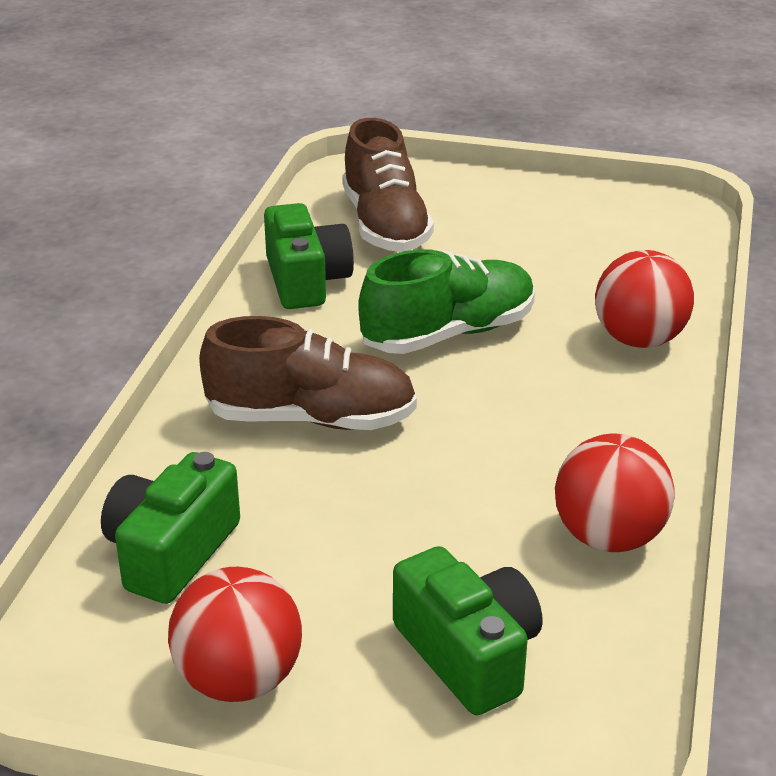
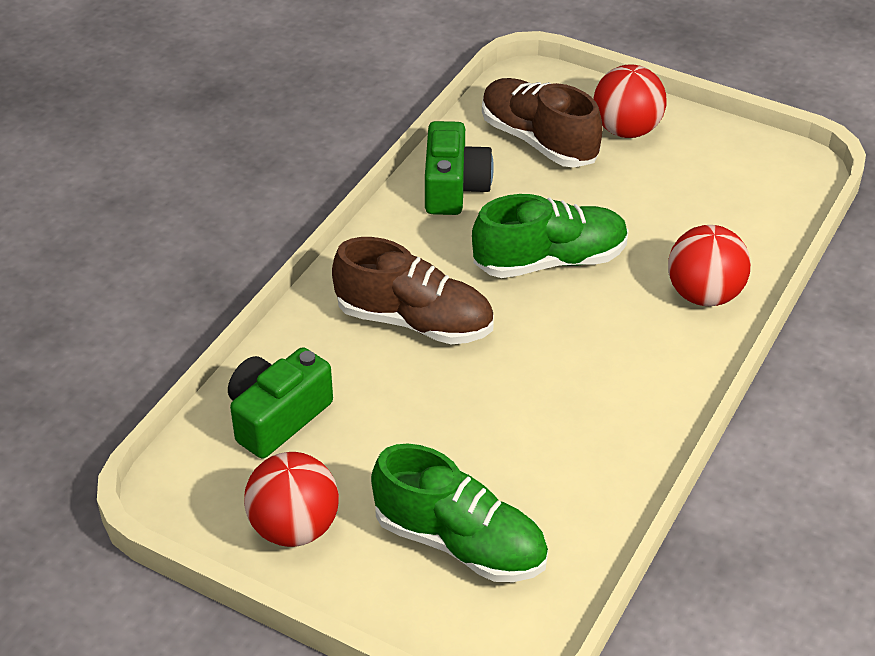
camera: 15 degrees right, 10 degrees up
brown shoe [342,118,434,252] -> brown shoe turned 135 degrees clockwise [482,78,603,168]
green camera [393,546,543,715] -> green shoe [371,443,548,582]
red ball [555,434,674,552] -> red ball moved to [594,64,666,138]

